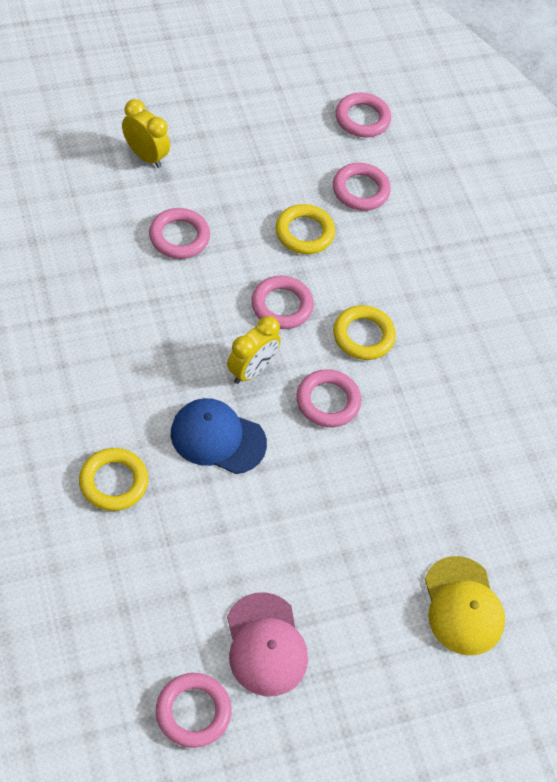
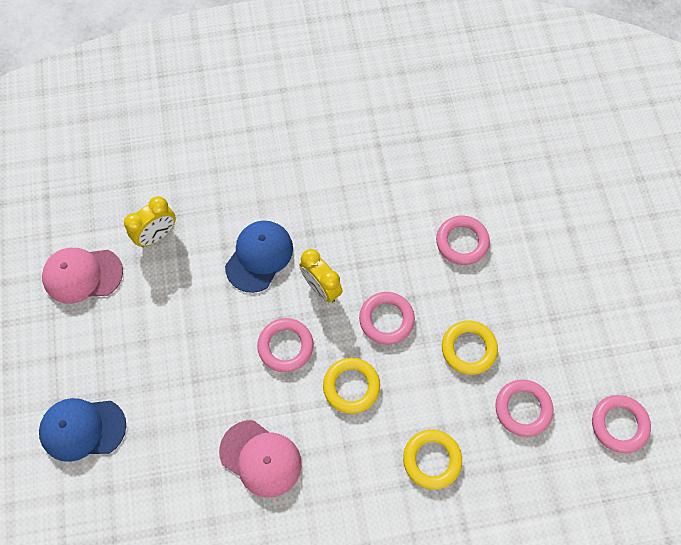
camera: 105 degrees right, 10 degrees up
yellow ring [79,448,148,511] -> yellow ring moved to [403,429,462,490]
yellow clock [122,99,170,168] -> yellow clock moved to [124,196,176,247]
pink ring [156,673,232,748] -> none
yellow cap [425,556,505,655] -> blue cap [39,398,126,462]
none -> pink cap [219,420,302,498]

